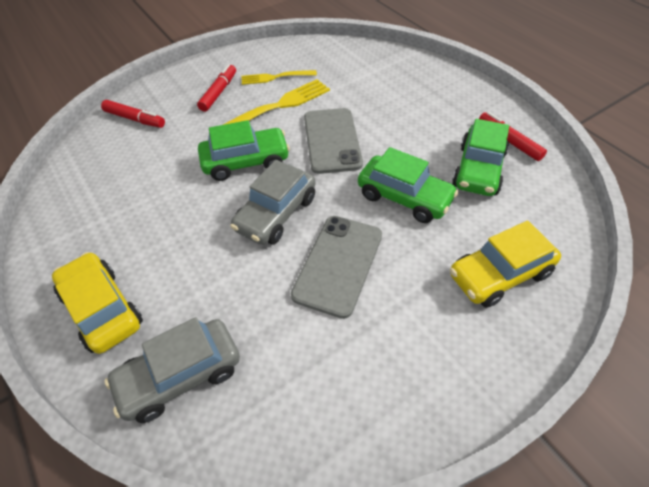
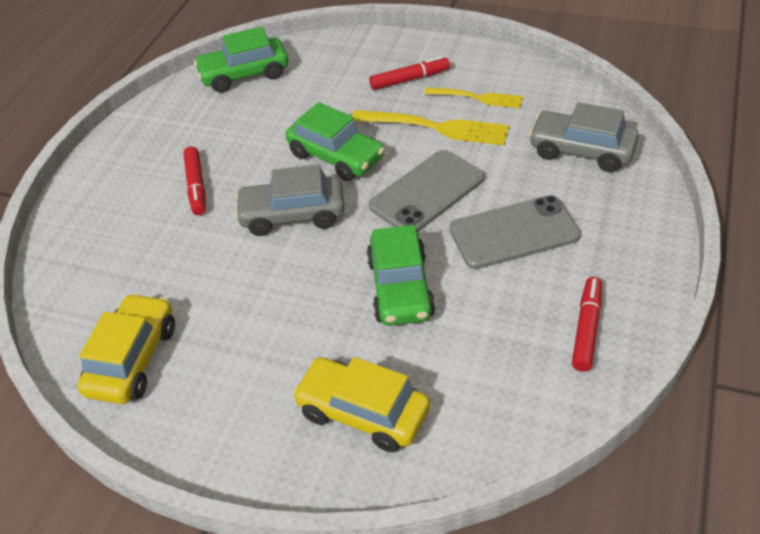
camera: 55 degrees right, 5 degrees down
yellow car [52,252,143,354] -> yellow car moved to [77,293,175,404]
red marker [101,100,165,128] -> red marker moved to [183,146,206,215]
grey car [104,317,240,423] -> grey car moved to [529,102,639,172]
yellow fork [242,70,317,85] -> yellow fork turned 150 degrees clockwise [424,87,523,108]
grey phone [291,216,382,319] -> grey phone moved to [450,195,581,269]
green car [452,119,509,196] -> green car moved to [194,27,288,93]

